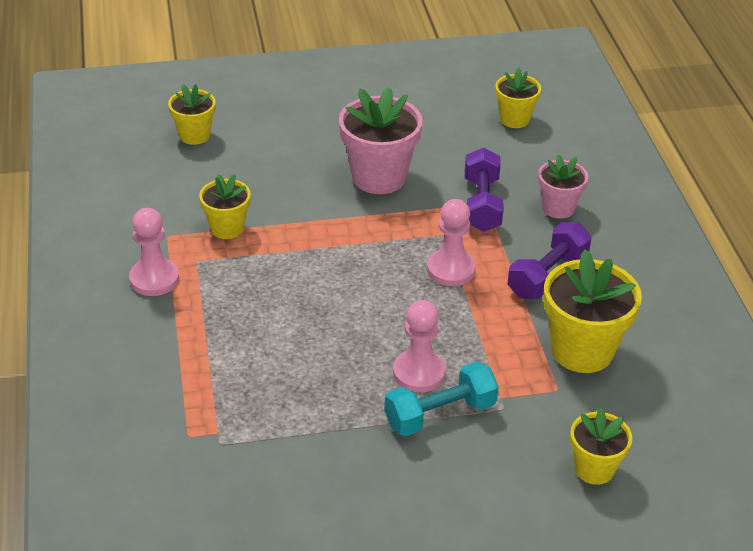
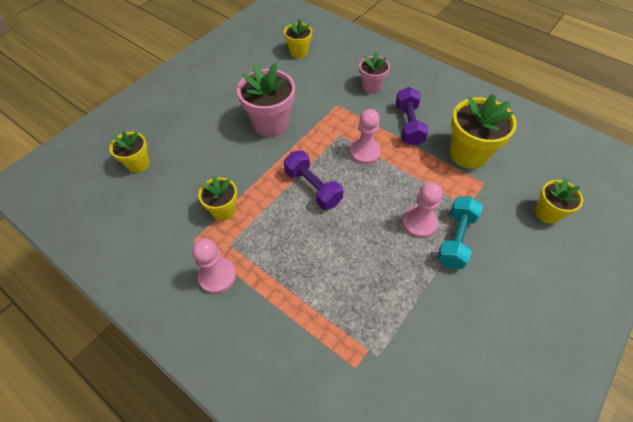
camera: 40 degrees left, 15 degrees up
purple dumbbell [465,148,504,232] -> purple dumbbell moved to [284,151,343,210]

